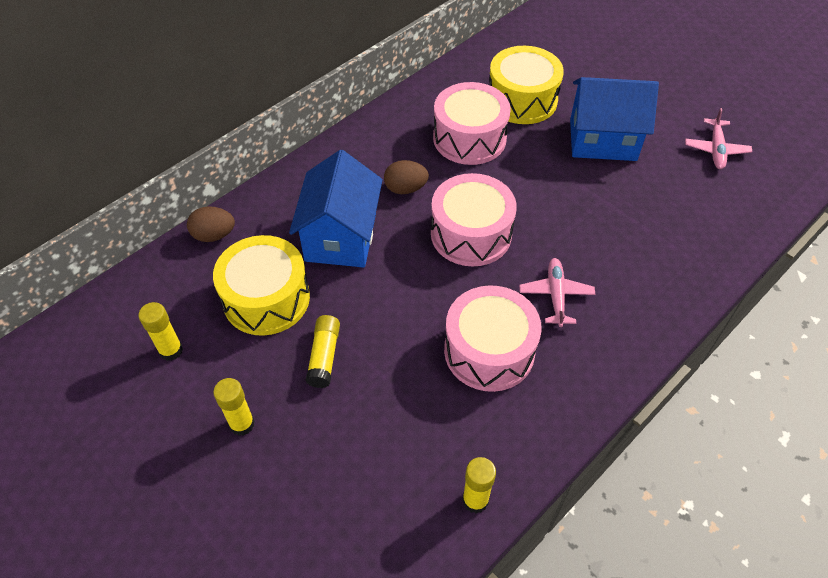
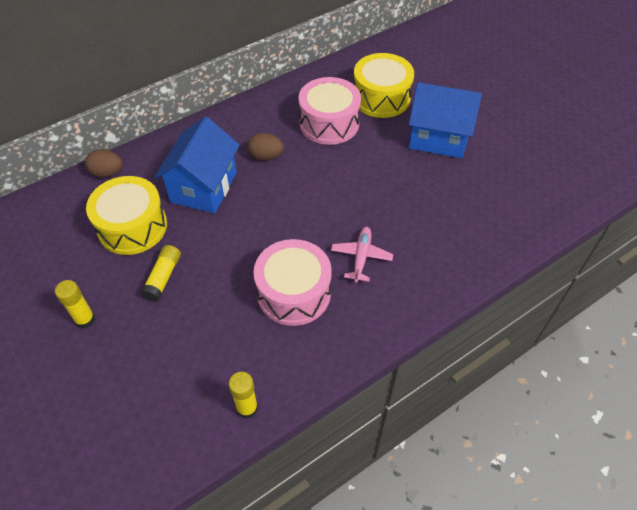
camera: 10 degrees right, 0 degrees up
yellow glue stick [139,302,183,361] -> none
pink drum [431,173,517,266] -> none
pink plane [685,108,752,169] -> none

